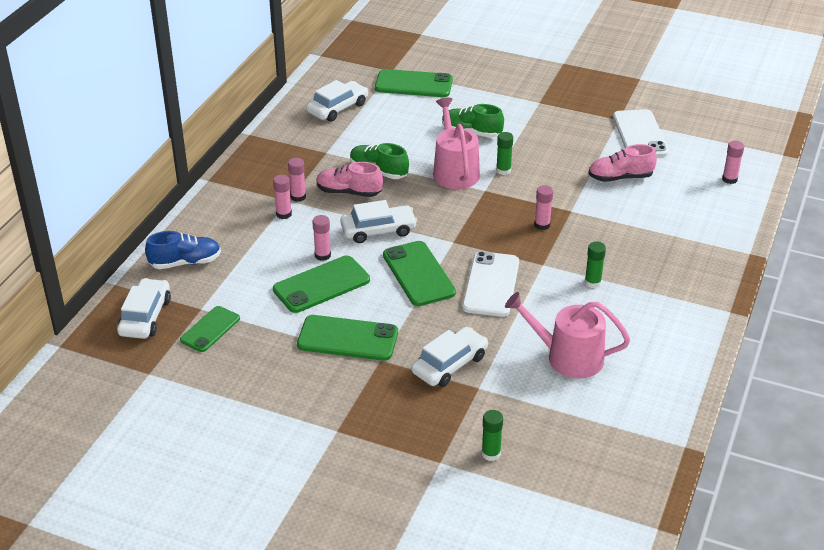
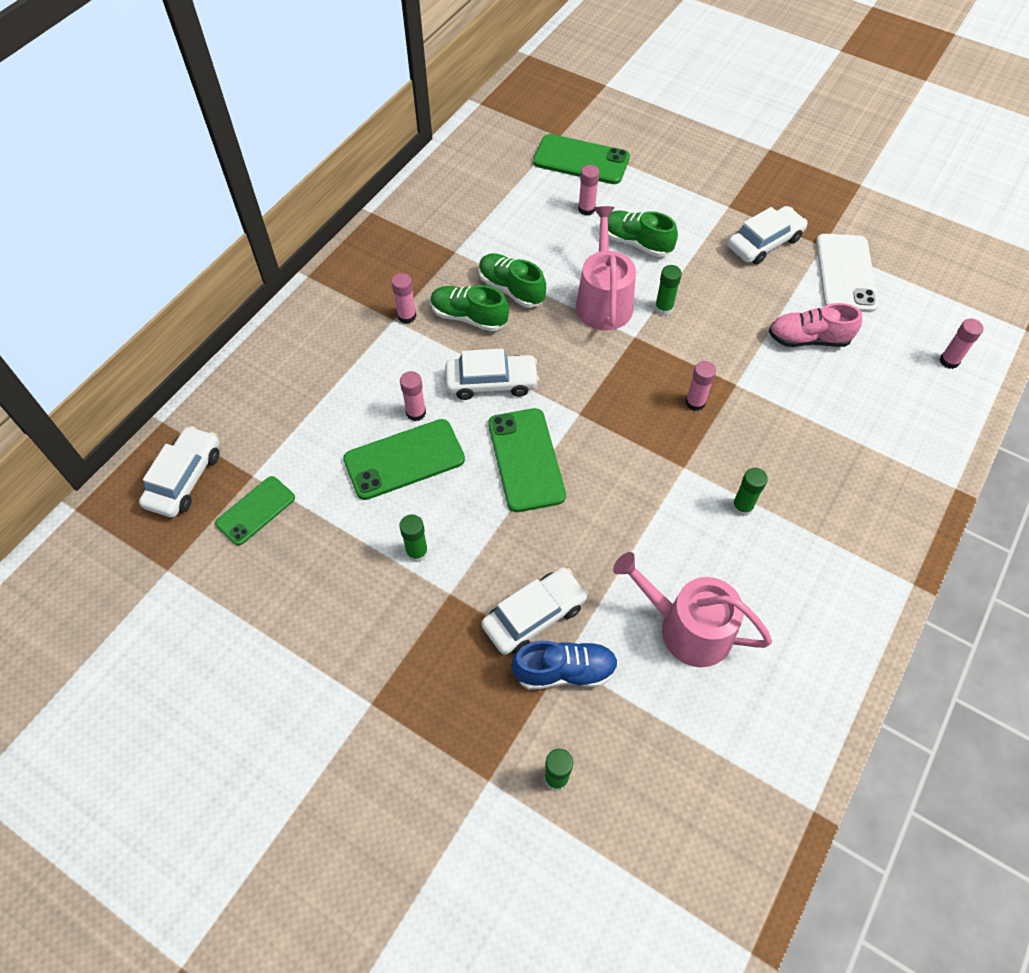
camera: 10 degrees right, 20 degrees up
blue shoe [145,231,221,269] -> blue shoe moved to [511,641,618,690]
pink glue stick [273,175,292,219] -> pink glue stick moved to [578,165,599,216]
green phone [297,315,398,361] -> green glue stick [399,514,428,562]
white car [306,80,368,122] -> white car moved to [728,206,808,265]
pink shoe [316,162,383,197] -> green shoe [430,285,509,332]
white phone [462,251,519,317] -> none

